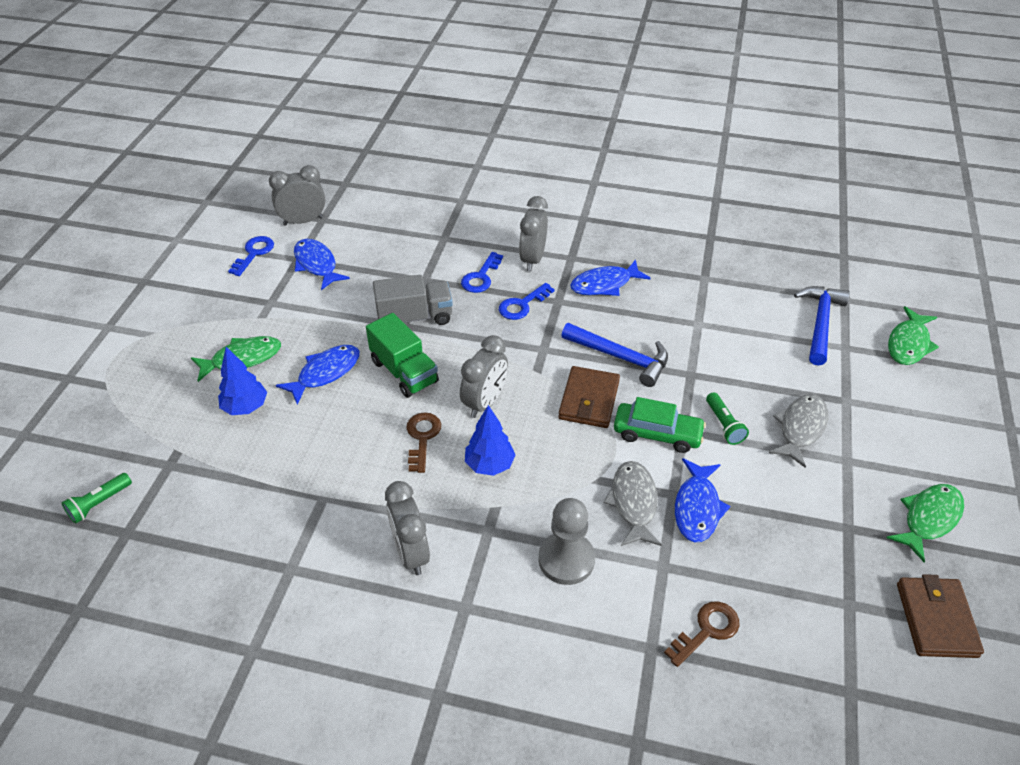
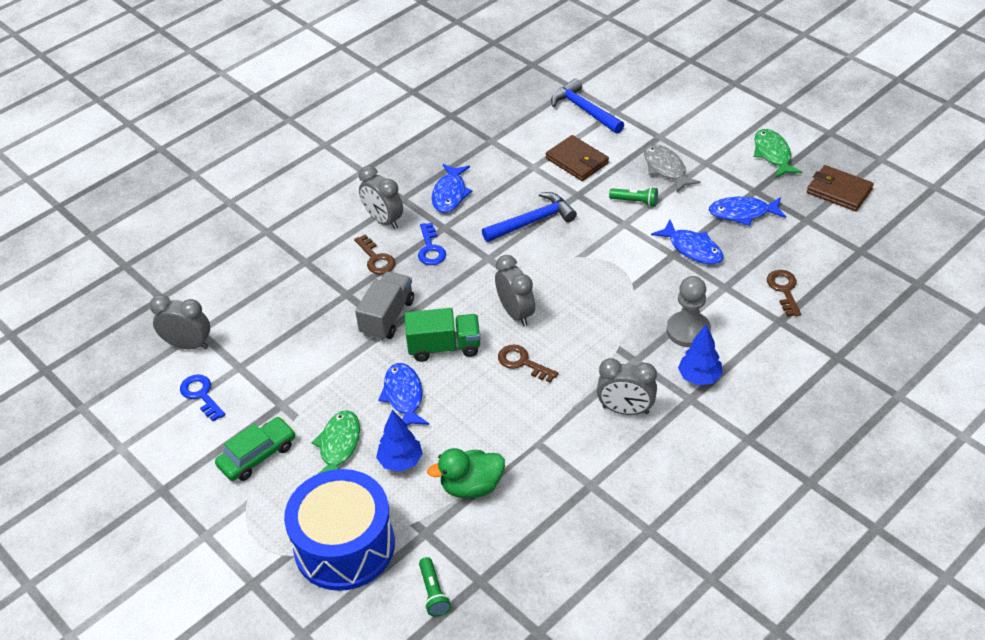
camera: 55 degrees left, 0 degrees up
grey clock [269,165,325,226] -> grey clock turned 90 degrees clockwise [150,295,210,349]
blue fish [294,239,350,290] -> blue fish moved to [709,197,786,226]
blue key [461,252,503,293] -> brown key [354,235,396,274]
blue tree [465,405,516,476] -> blue tree moved to [678,325,723,385]
brown wallet [558,366,620,428] -> brown wallet moved to [546,135,609,181]
grey fish [604,461,662,546] -> none
green car [614,397,706,453] -> green car moved to [215,417,295,481]
green fish [888,306,939,365] -> none
none -> blue drum [284,469,395,591]
none -> green duck [427,448,505,498]

